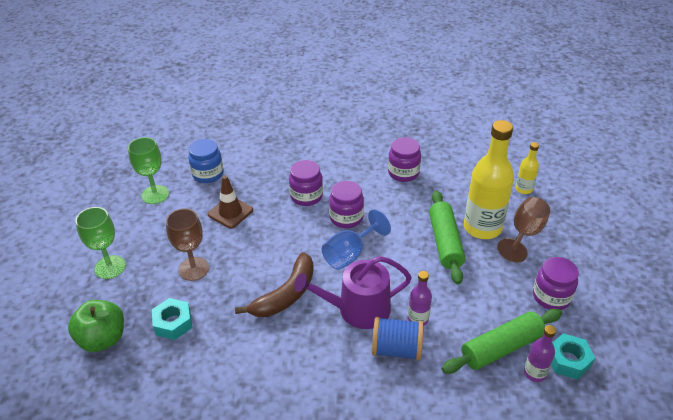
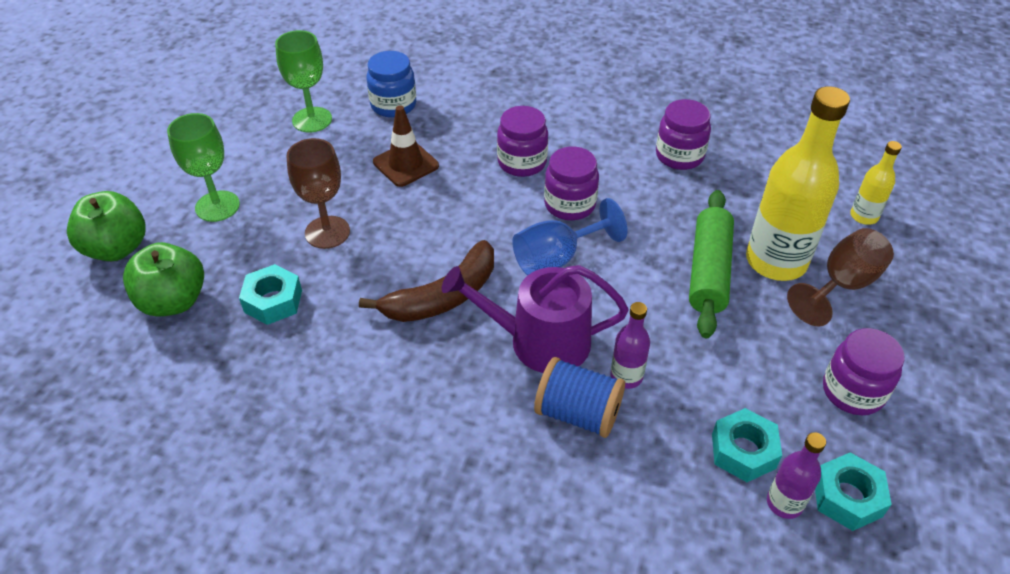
camera: 15 degrees right, 5 degrees up
green rolling pin [442,309,562,374] -> turquoise nut [712,408,782,482]
none -> green apple [67,191,146,261]

